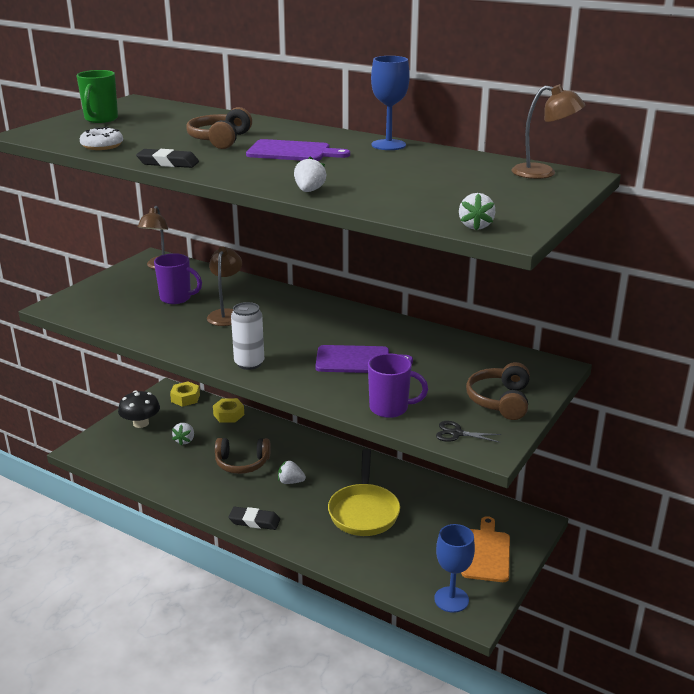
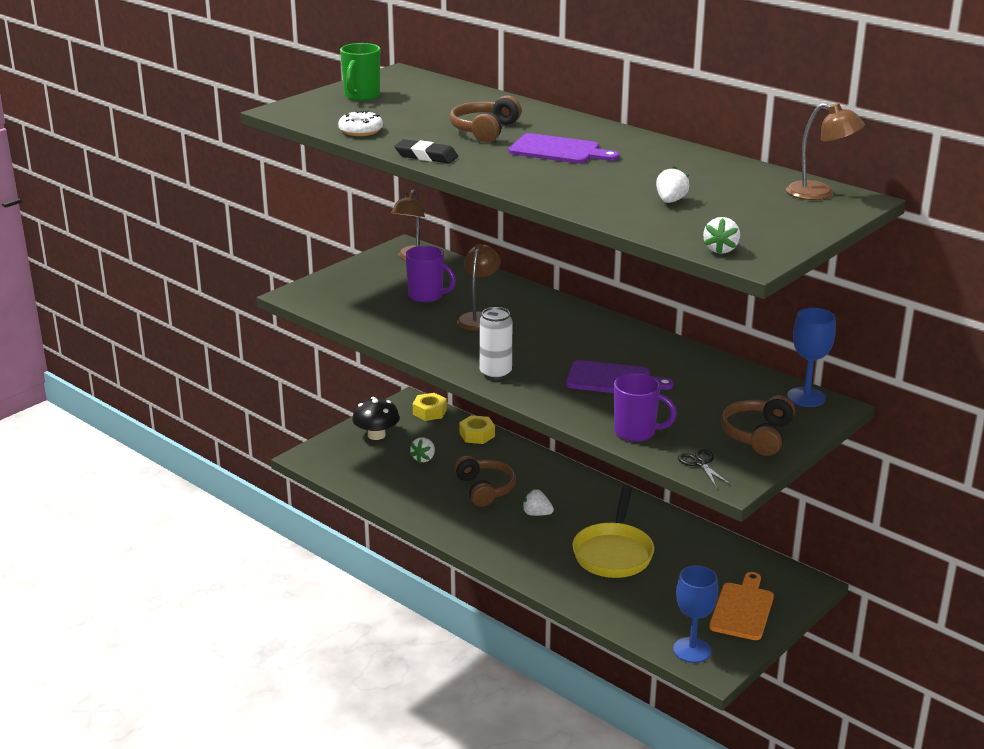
camera: 10 degrees right, 0 degrees up
brown headphones [215,438,271,474] -> brown headphones turned 120 degrees counterclockwise [454,456,516,507]
black eraser [228,507,280,530] -> none
white strawberry [294,156,326,192] -> white strawberry moved to [656,166,690,203]
blue goblet [371,56,410,150] -> blue goblet moved to [787,308,836,407]
black scissors [436,421,502,443] -> black scissors turned 45 degrees clockwise [678,449,731,487]

